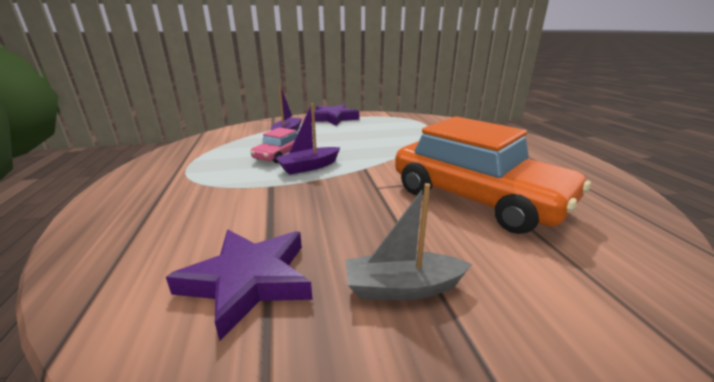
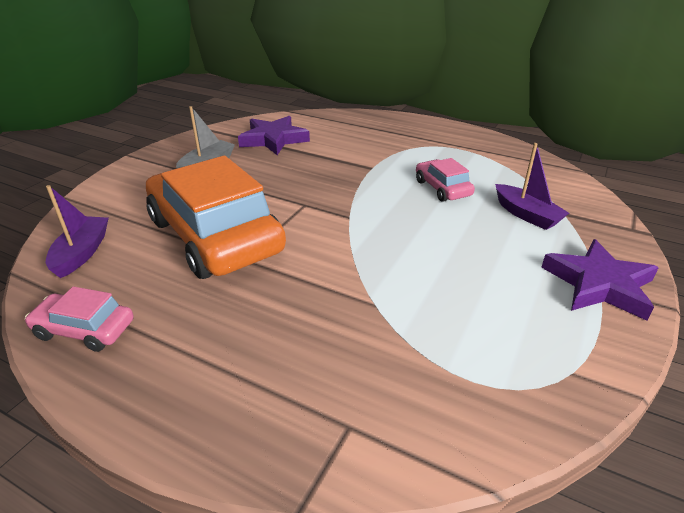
camera: 130 degrees right, 10 degrees up
purple boat [275,103,340,175] -> purple boat moved to [46,185,109,278]
orange car [395,116,591,234] -> orange car turned 60 degrees clockwise [146,156,286,279]
none -> pink car [25,286,134,352]

